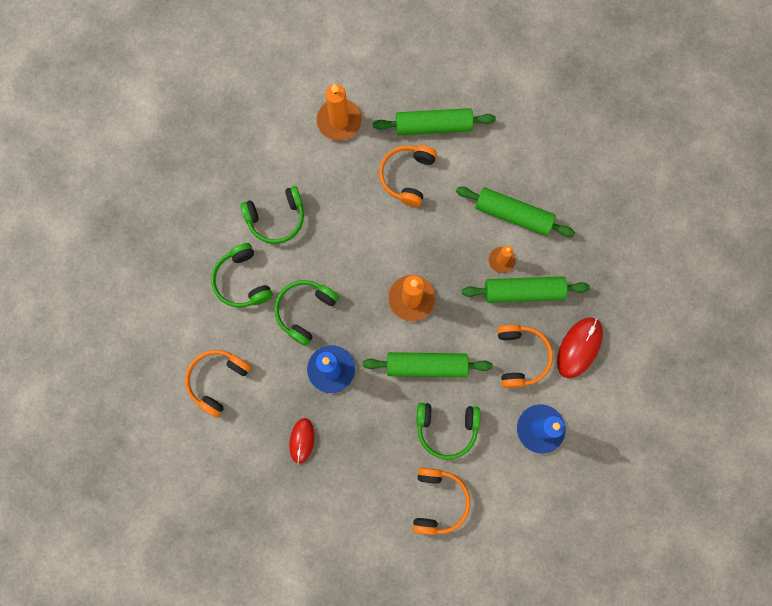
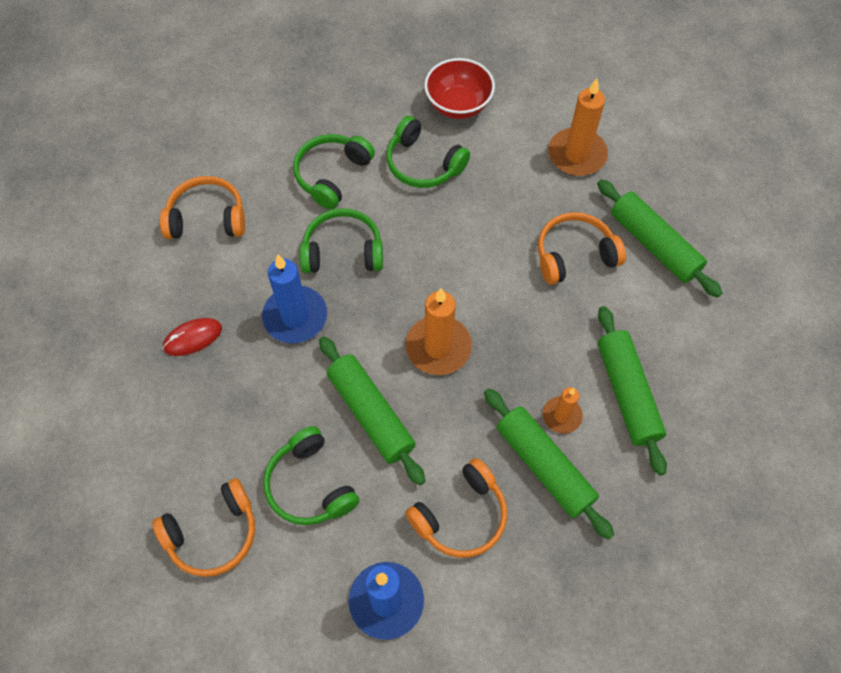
camera: 55 degrees right, 15 degrees down
red mouse [557,317,603,378] -> none
none -> red bowl [424,58,495,119]

